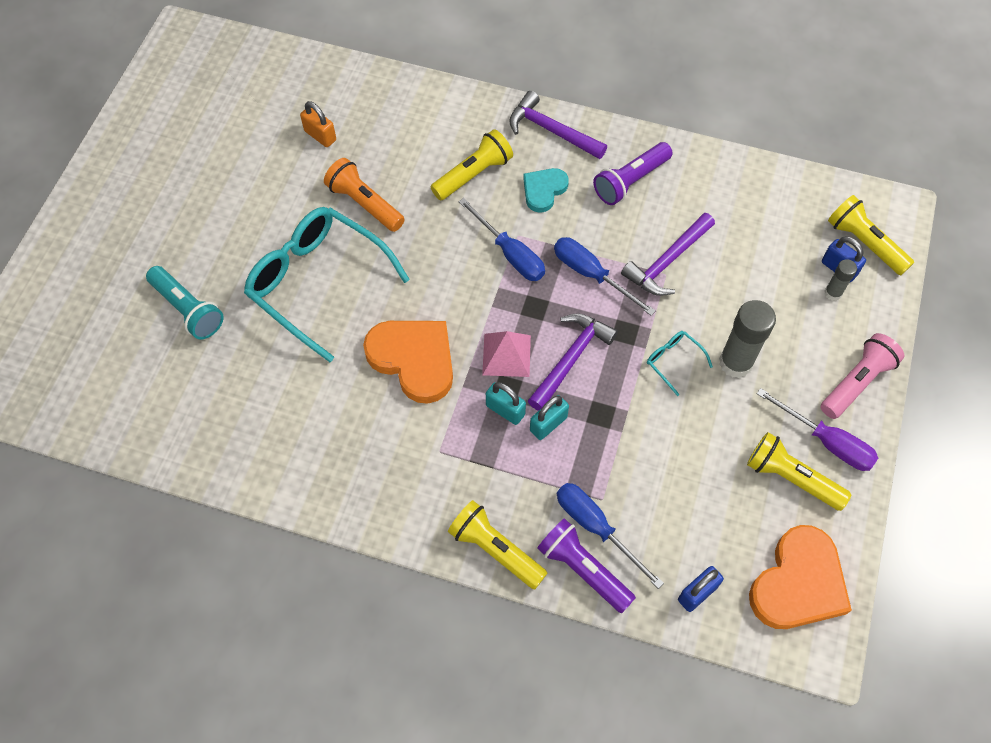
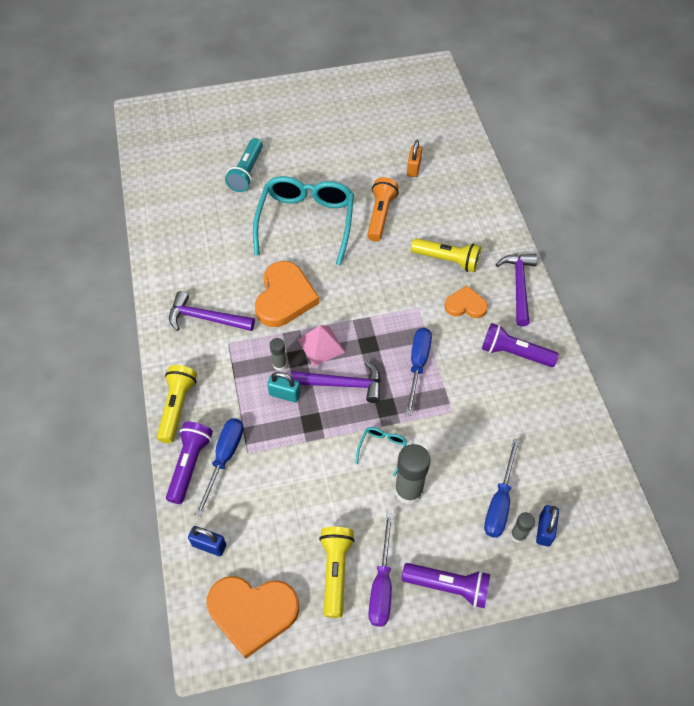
camera: 60 degrees right, 5 degrees down
blue screwdriver [459,198,545,281] -> blue screwdriver moved to [484,439,520,538]
turquoise padlock [486,382,526,425] -> grey glue stick [270,338,287,371]
turquoise heart [523,168,569,213] -> orange heart [444,286,488,318]
purple hammer [621,213,715,296] -> purple hammer moved to [169,291,255,331]
pink flashlight [821,333,904,419] -> purple flashlight [402,563,490,608]
yellow flashlight [828,195,914,275] -> none

